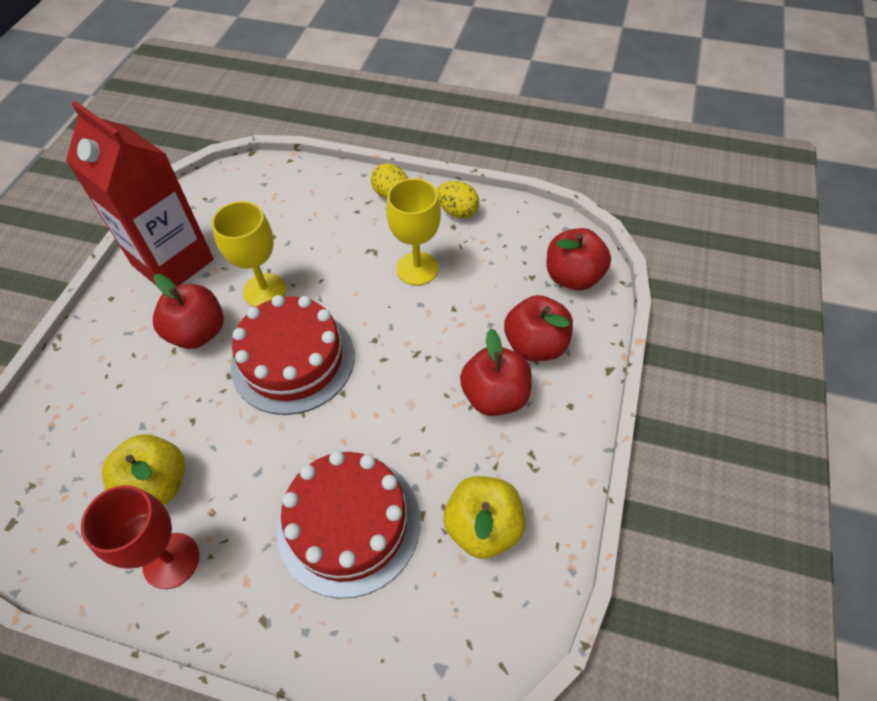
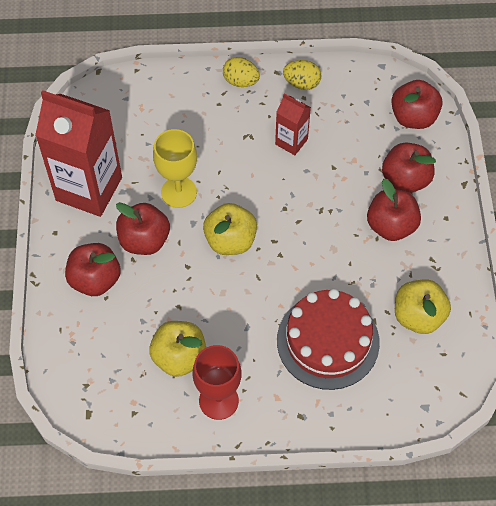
camera: 20 degrees left, 5 degrees up
red cake [231,295,355,415] -> yellow apple [203,203,257,255]
yellow goblet [386,178,441,285] -> red carton [275,94,311,155]
none -> red apple [65,243,121,296]

